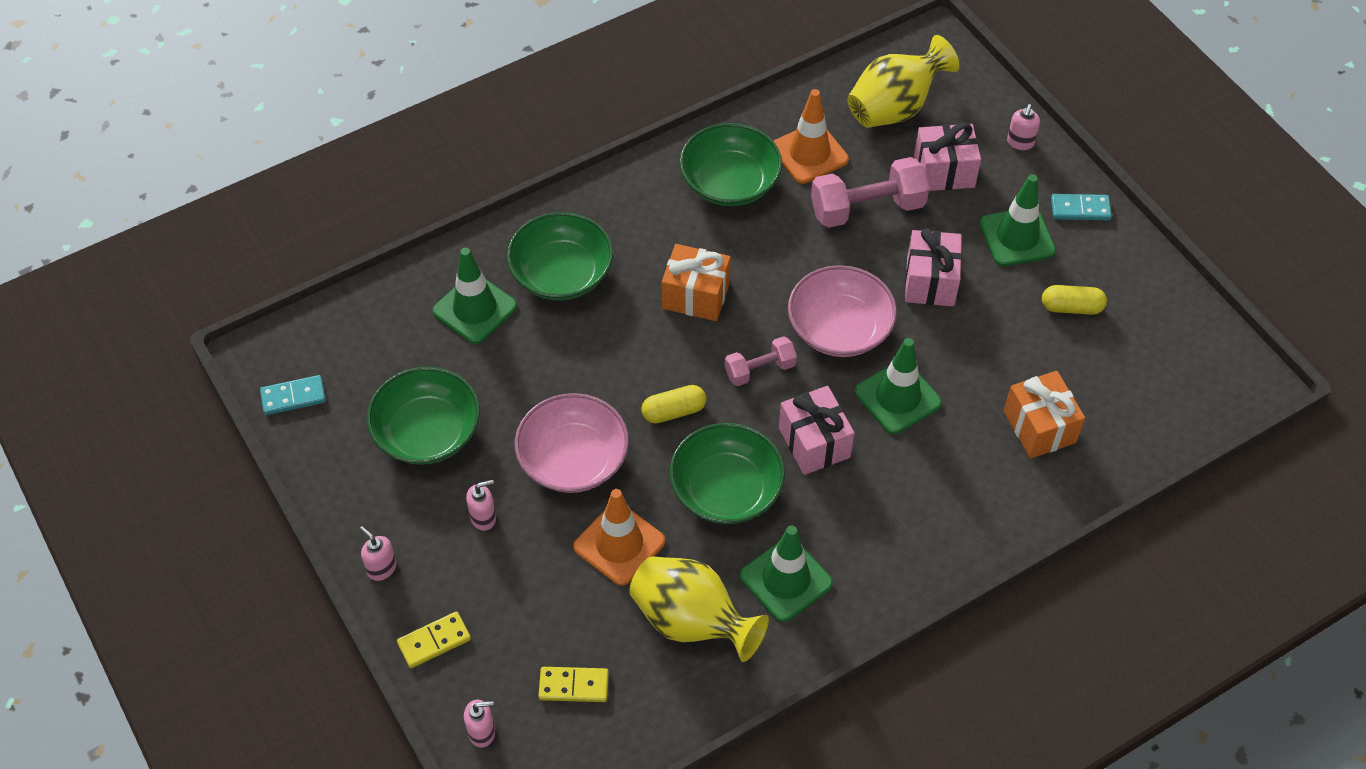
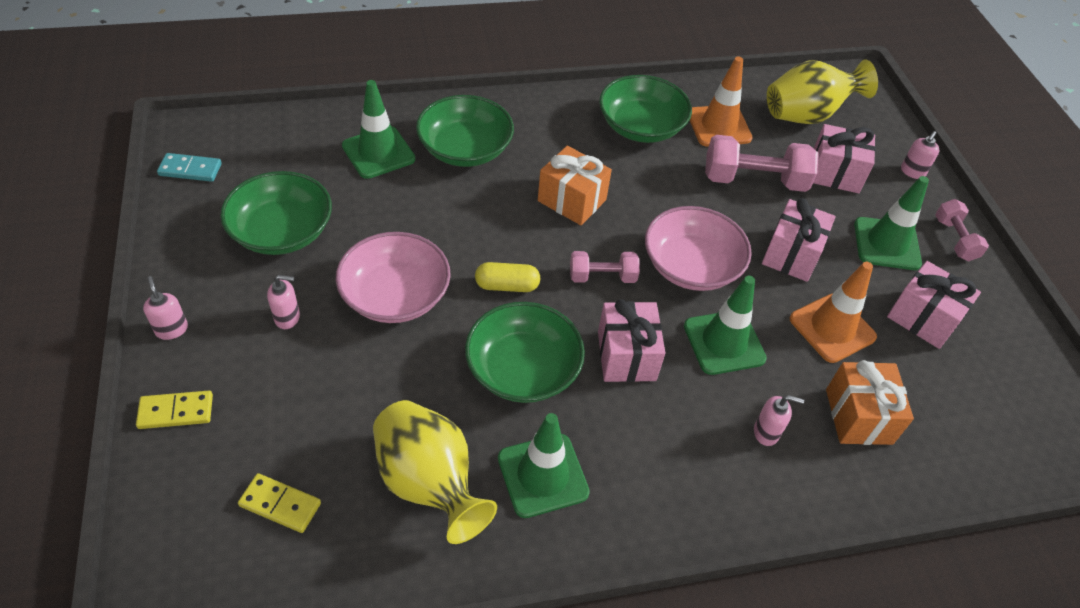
camera: 15 degrees right, 5 degrees down
pink soap dispenser [464,700,495,748] -> pink soap dispenser moved to [754,395,804,446]
orange traffic cone [574,489,665,586] -> orange traffic cone moved to [790,262,877,363]
yellow capsule [1042,285,1107,315] -> pink gift [887,261,981,349]
turquoise domino [1051,194,1111,220] -> pink dumbbell [935,199,989,261]

